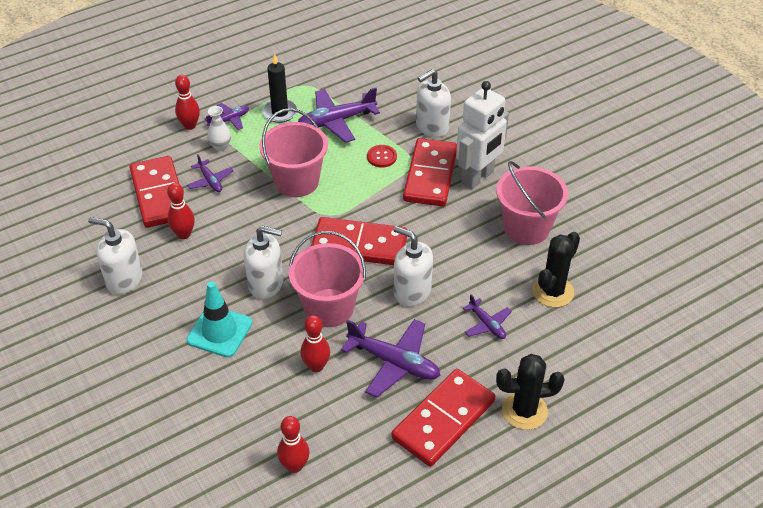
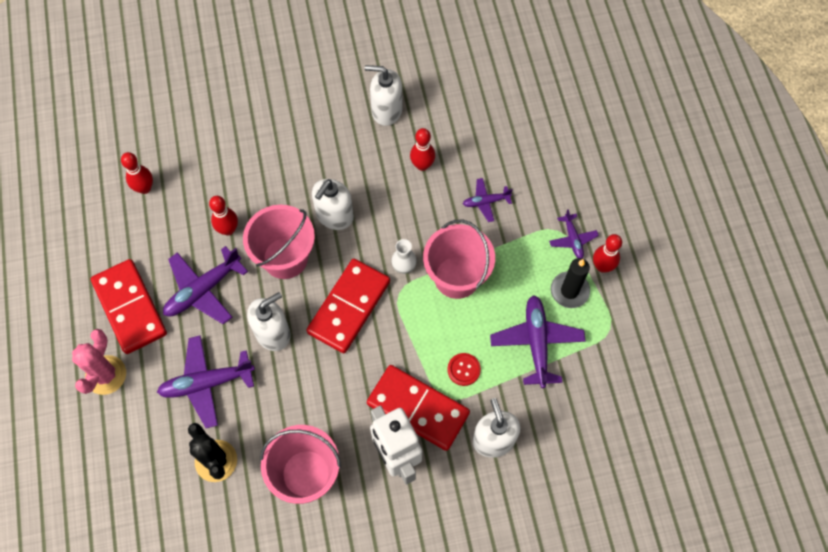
camera: 110 degrees right, 20 degrees up
white soap dispenser [88,217,143,294] -> white soap dispenser turned 120 degrees counterclockwise [365,65,403,126]
red domino [129,156,184,228] -> none
red bowling pin [175,75,200,130] -> red bowling pin moved to [593,234,622,273]
turquoise traffic cone [187,281,252,357] -> none
white vase [207,106,231,151] -> white vase moved to [391,239,417,274]
purple plane [463,294,512,339] -> purple plane [157,336,255,428], size x1.81
black cactus [496,354,565,430] -> pink cactus [72,329,126,395]

